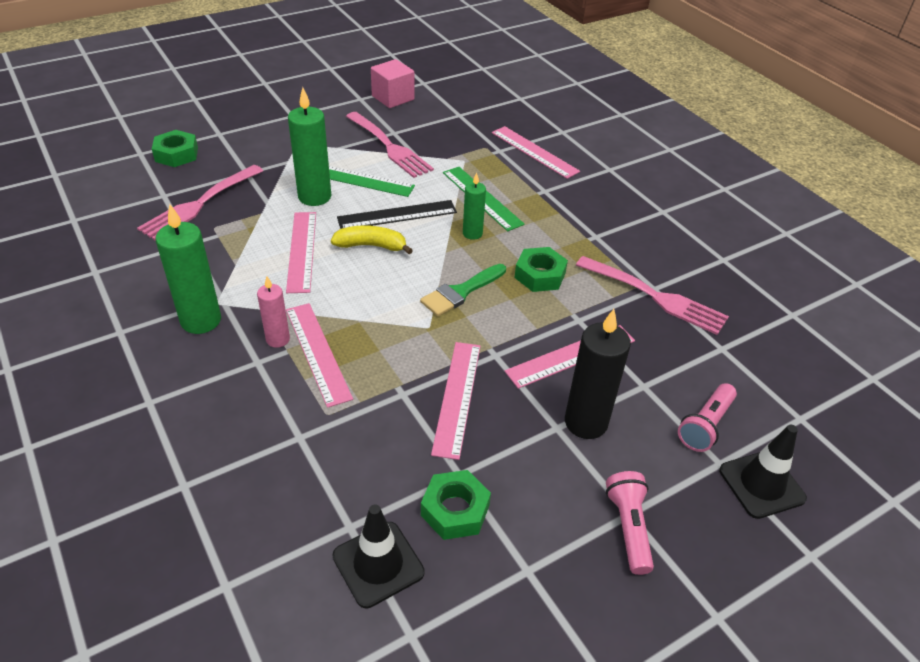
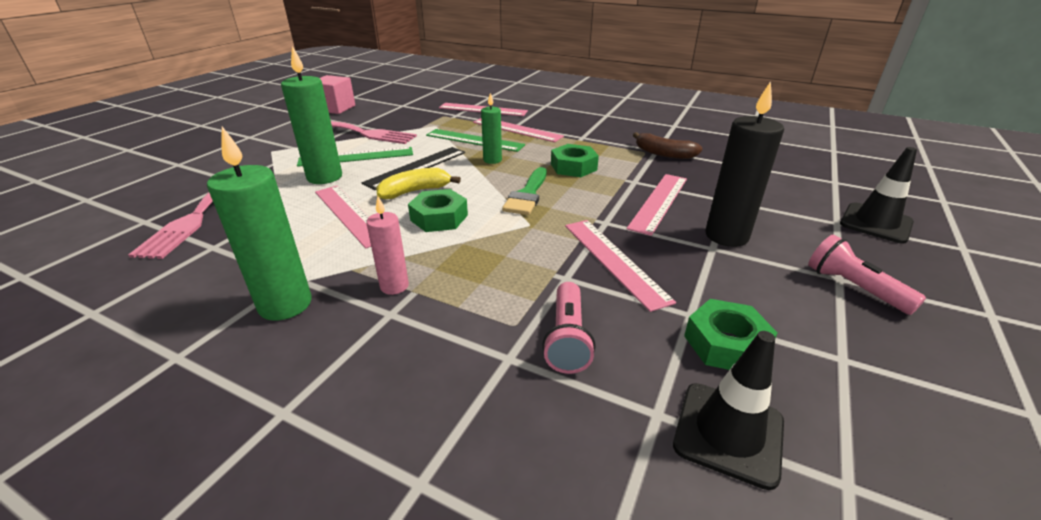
camera: 30 degrees left, 10 degrees down
green nut [152,130,198,167] -> green nut moved to [408,189,468,232]
pink ruler [286,303,353,408] -> pink ruler moved to [473,118,564,142]
pink fork [576,256,729,335] -> brown banana [633,132,702,159]
pink flashlight [678,383,737,452] -> pink flashlight moved to [542,282,595,374]

